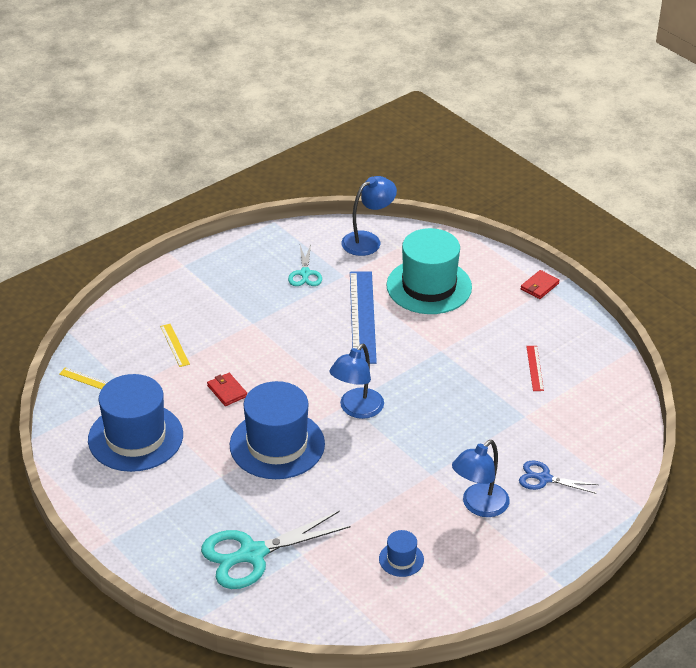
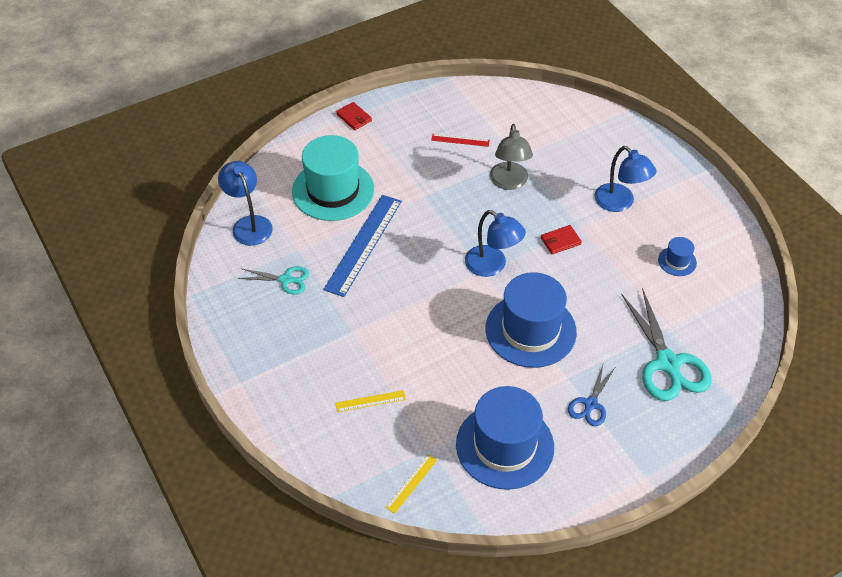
camera: 80 degrees left, 10 degrees up
red wallet [207,373,247,406] -> red wallet moved to [541,225,582,254]
blue ruler [350,271,377,364] -> blue ruler turned 75 degrees counterclockwise [323,195,402,297]
blue scissors [519,460,599,494] -> blue scissors moved to [568,365,615,426]
none -> grey lamp [490,124,533,190]

